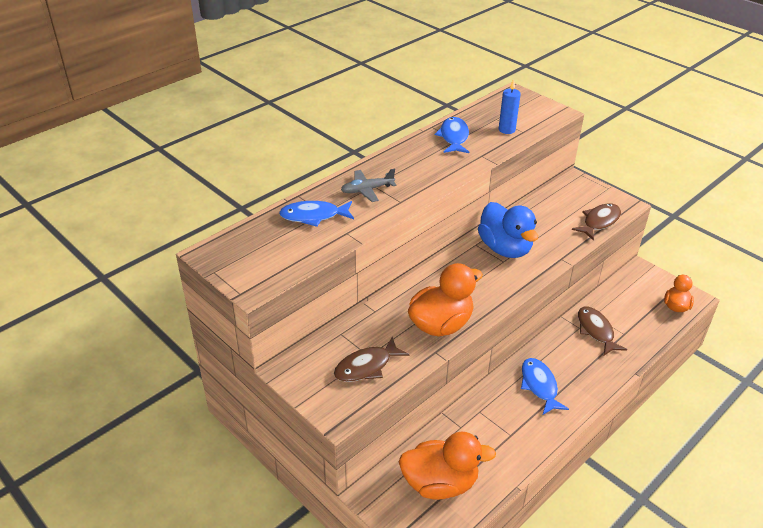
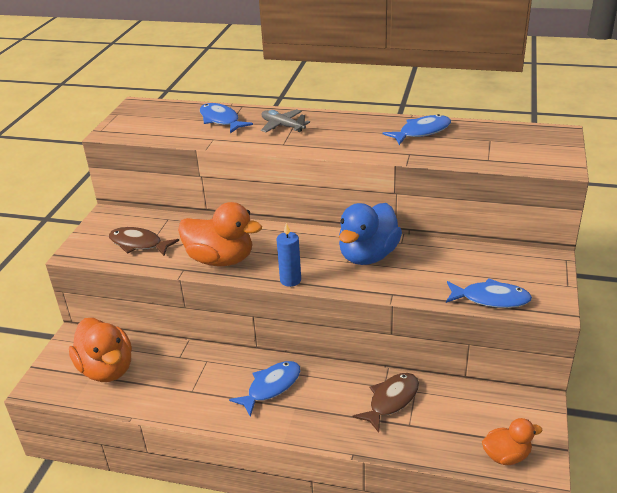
camera: 60 degrees right, 5 degrees down
blue candle [499,79,521,134] -> blue candle moved to [276,222,301,287]
brown fish [572,204,621,241] -> blue fish [446,278,532,308]

